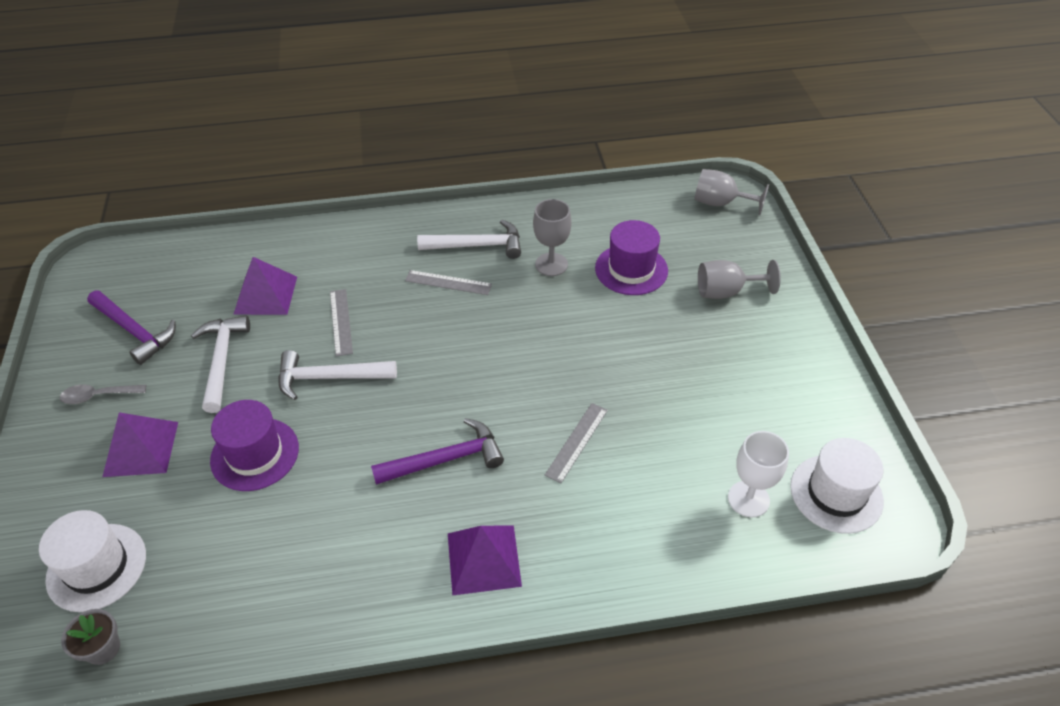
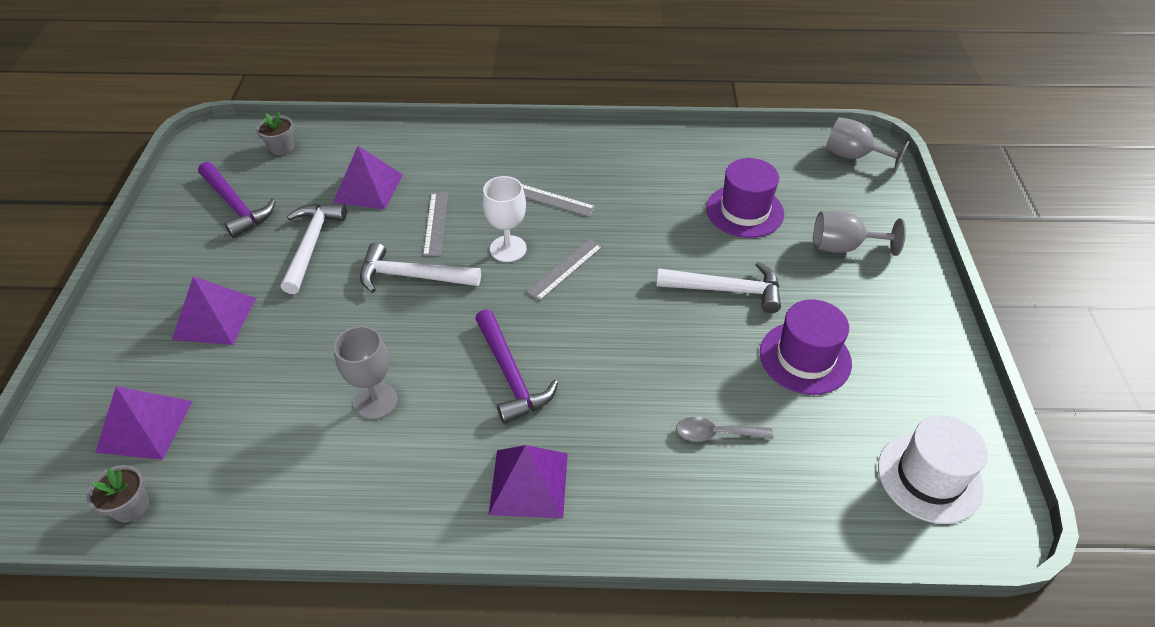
camera: 10 degrees right, 0 degrees up
white hat [39,510,146,612] -> purple pyramid [95,386,193,460]
grey spoon [60,384,146,404] -> grey spoon moved to [676,417,773,442]
purple hat [210,400,299,491] -> purple hat moved to [760,299,852,395]
purple hammer [371,418,504,485] -> purple hammer turned 75 degrees clockwise [475,309,558,424]
white hammer [417,220,521,259] -> white hammer moved to [656,262,781,313]
grey goblet [533,199,572,276] -> grey goblet moved to [334,326,398,419]
grey ruler [544,403,608,483] -> grey ruler moved to [526,239,603,301]
white goblet [728,431,789,517] -> white goblet moved to [482,176,527,262]
none -> grey flower pot [256,112,294,155]

